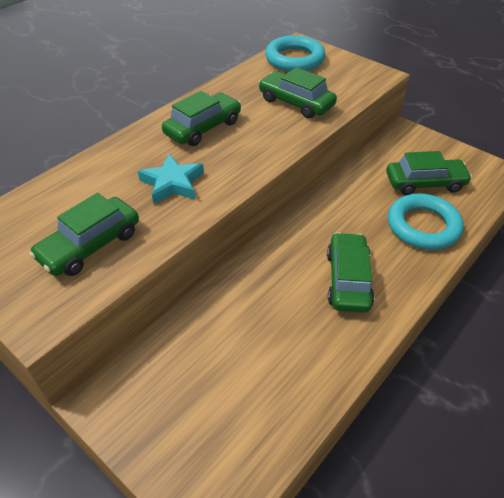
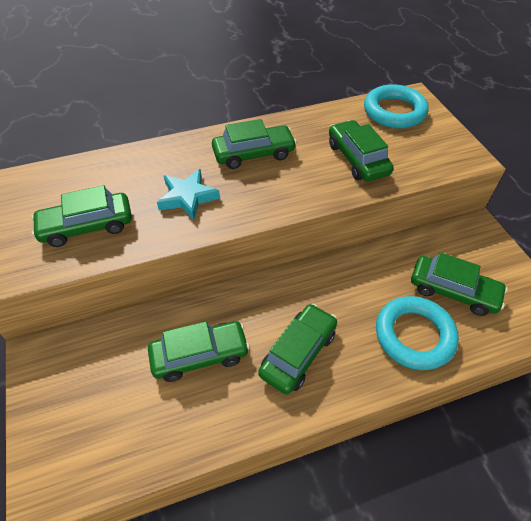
camera: 30 degrees right, 5 degrees up
none -> green car [148,321,250,382]

